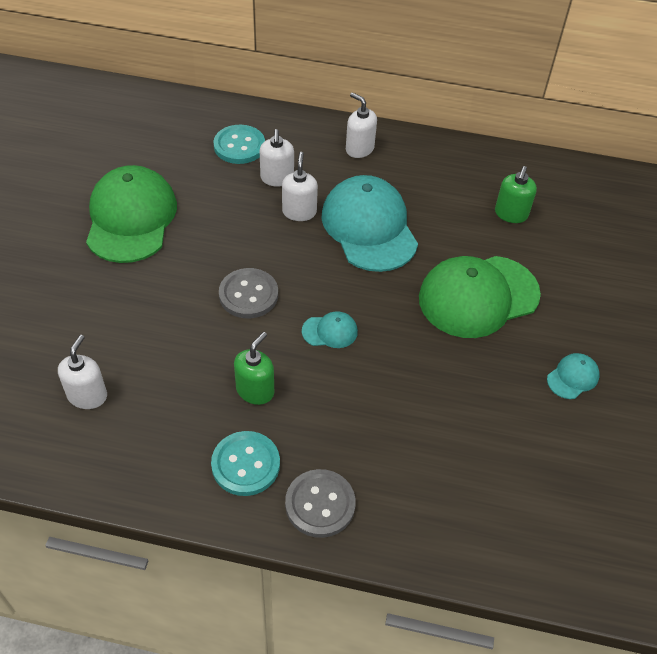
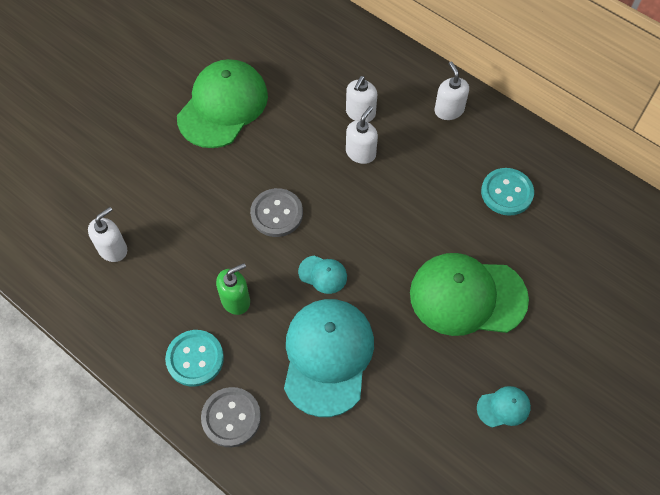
camera: 30 degrees right, 10 degrees up
turquoise button [214,125,265,164] -> turquoise button moved to [481,168,534,216]
turquoise cap [321,175,418,272] -> turquoise cap moved to [284,299,374,417]
green soap dispenser [495,166,537,223] -> none

